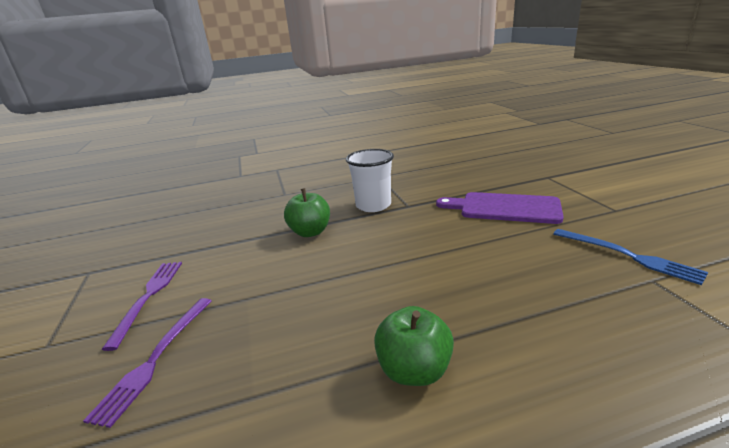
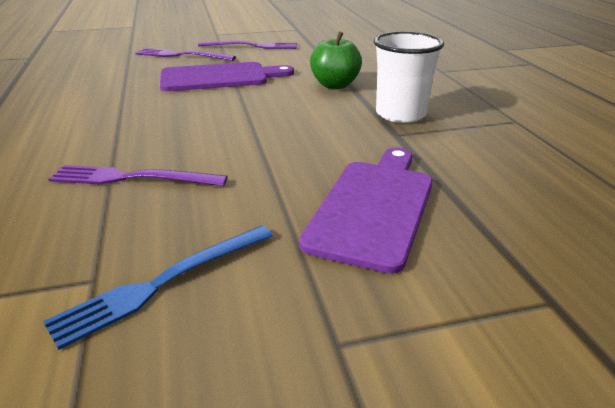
camera: 90 degrees right, 5 degrees up
green apple [374,306,454,386] -> none
none -> purple fork [48,165,228,186]
none -> purple cutting board [160,62,294,91]

